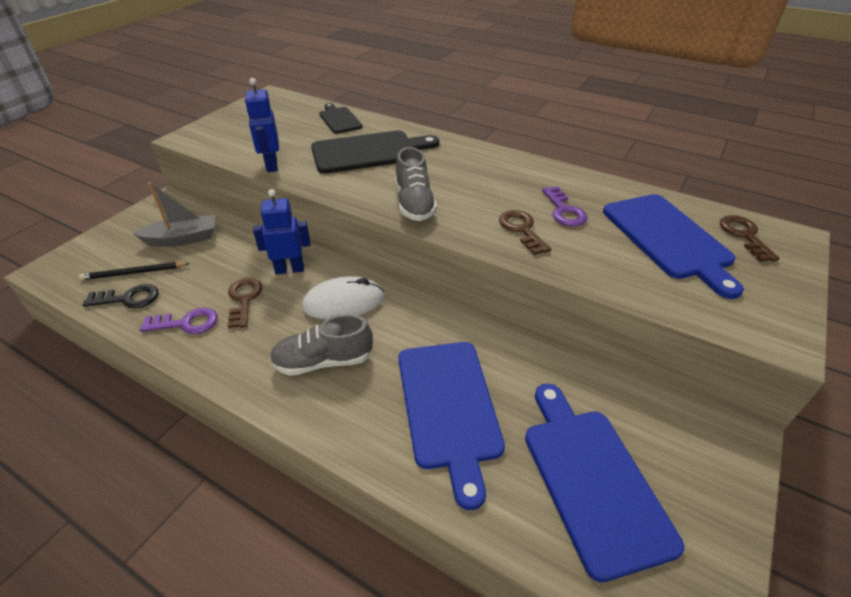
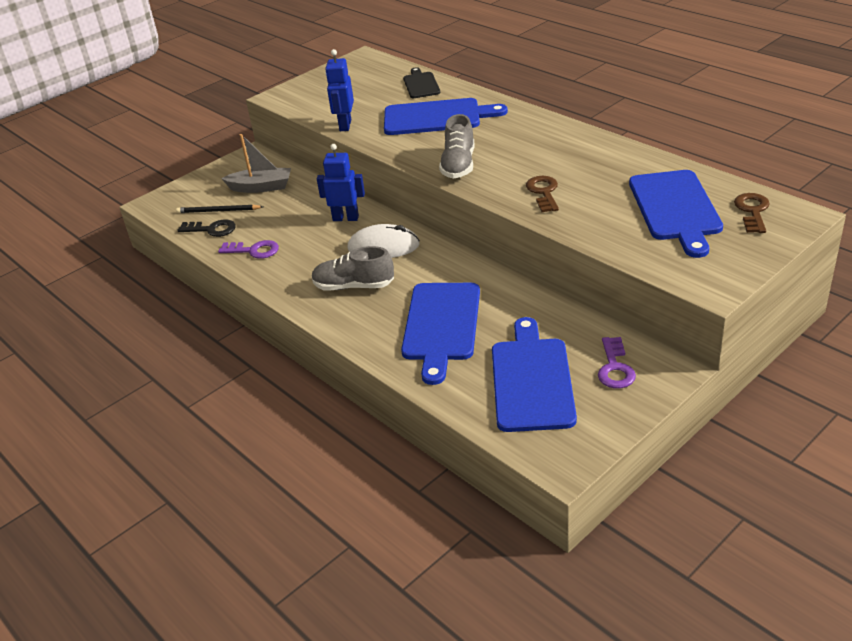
camera: 20 degrees right, 5 degrees down
brown key [228,278,262,328] -> none
black cutting board [311,131,439,174] -> blue cutting board [384,98,508,135]
purple key [542,186,588,227] -> purple key moved to [598,337,636,389]

